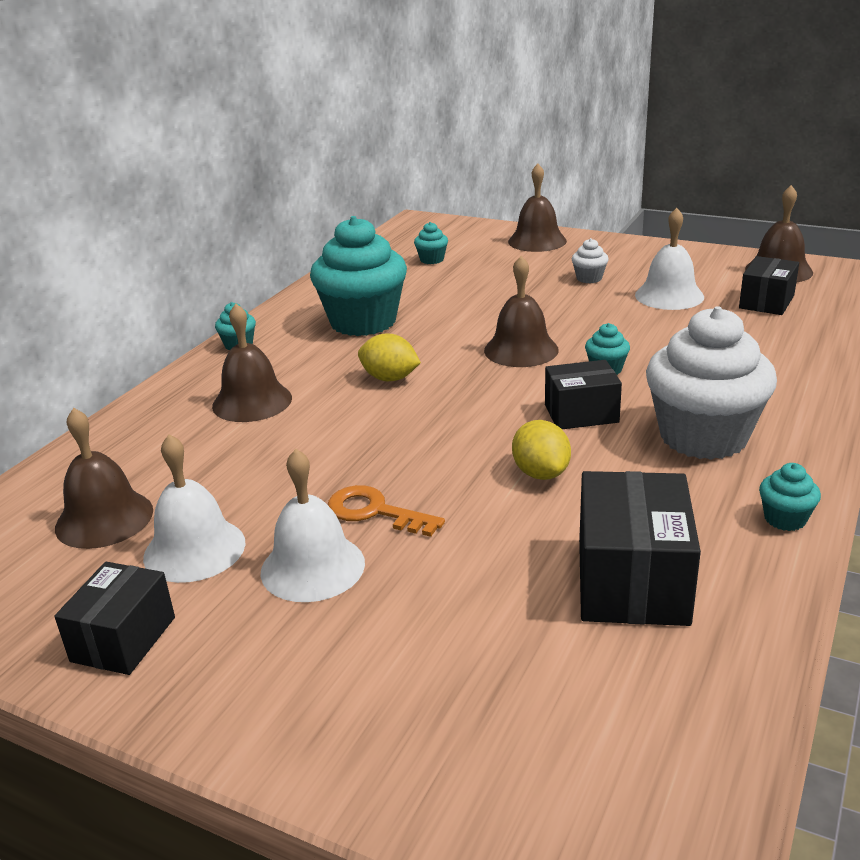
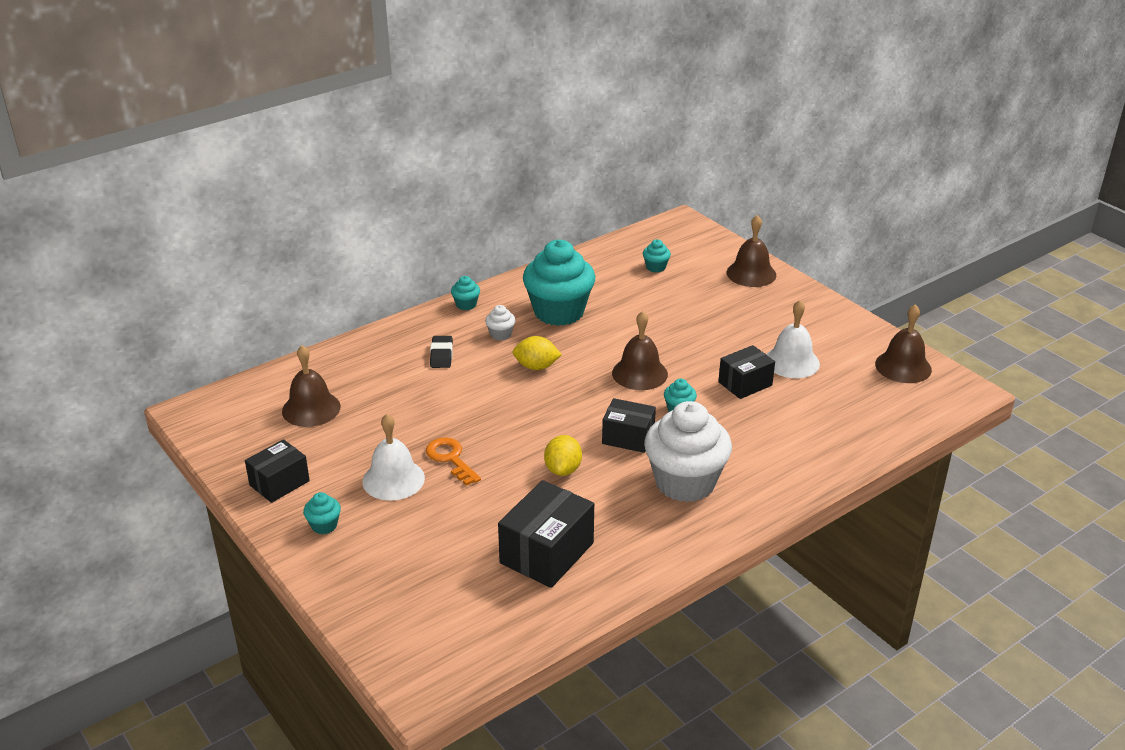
camera: 25 degrees right, 5 degrees up
white bell [143,434,246,583] -> none
brown bell [212,304,292,422] -> black eraser [430,336,453,368]
yellow lemon [358,334,421,381] -> yellow lemon turned 45 degrees counterclockwise [513,336,562,370]
white cupcake [572,238,609,283] -> white cupcake moved to [485,305,516,340]
black box [739,256,799,315] -> black box moved to [718,345,775,399]
turquoise cupcake [759,463,821,531] -> turquoise cupcake moved to [303,492,341,534]

